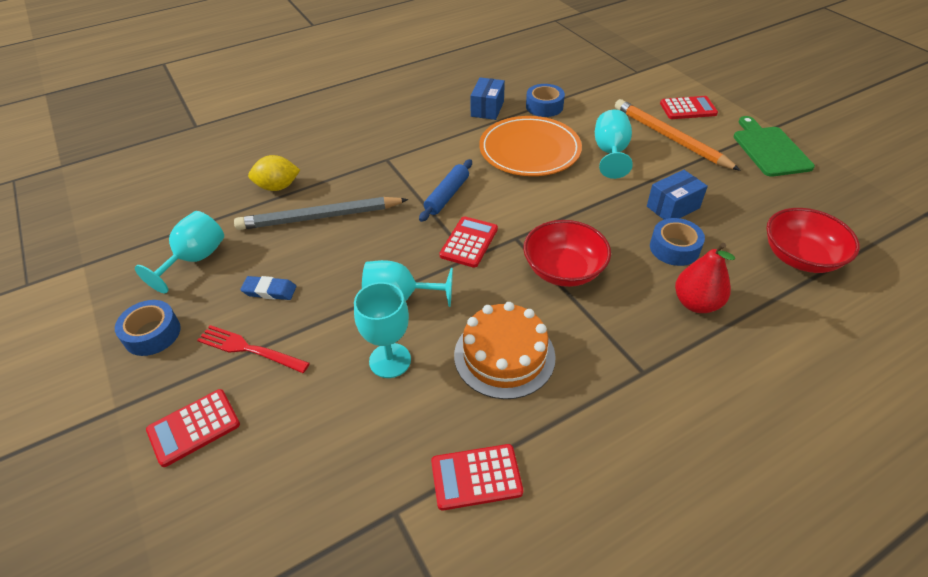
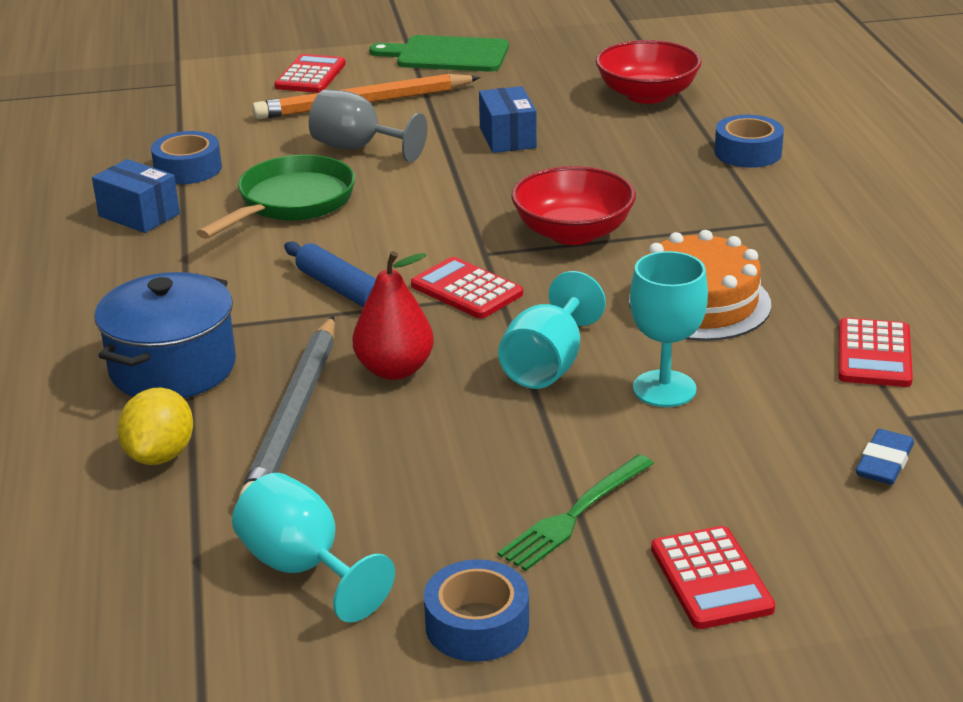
camera: 70 degrees left, 15 degrees down
red fork [197,325,310,373] -> green fork [497,454,654,571]
blue eraser [240,276,296,300] -> blue eraser moved to [856,429,914,485]
orange plate [479,116,582,176] -> green pan [196,155,355,239]
turquoise goblet [595,110,633,179] -> grey goblet [309,89,427,162]
blue tape [650,218,705,266] -> blue tape moved to [714,115,784,168]
red pear [675,243,735,313] -> red pear moved to [353,251,434,380]
none -> blue pot [94,272,236,398]

